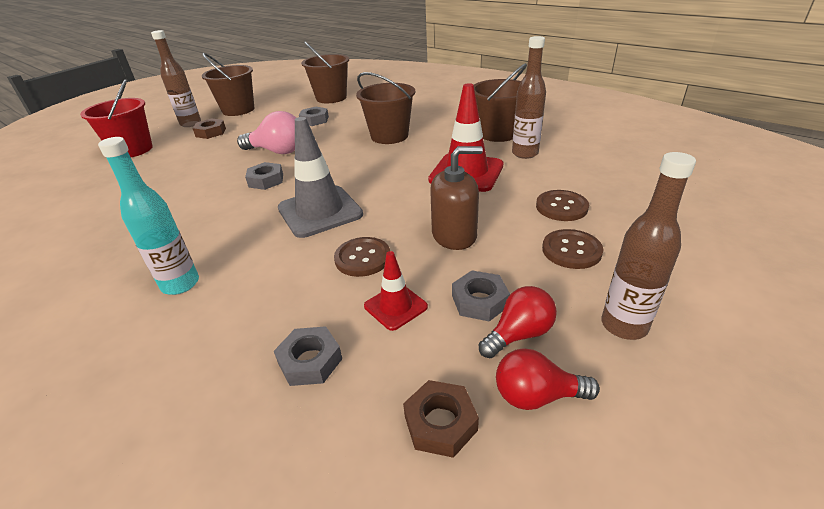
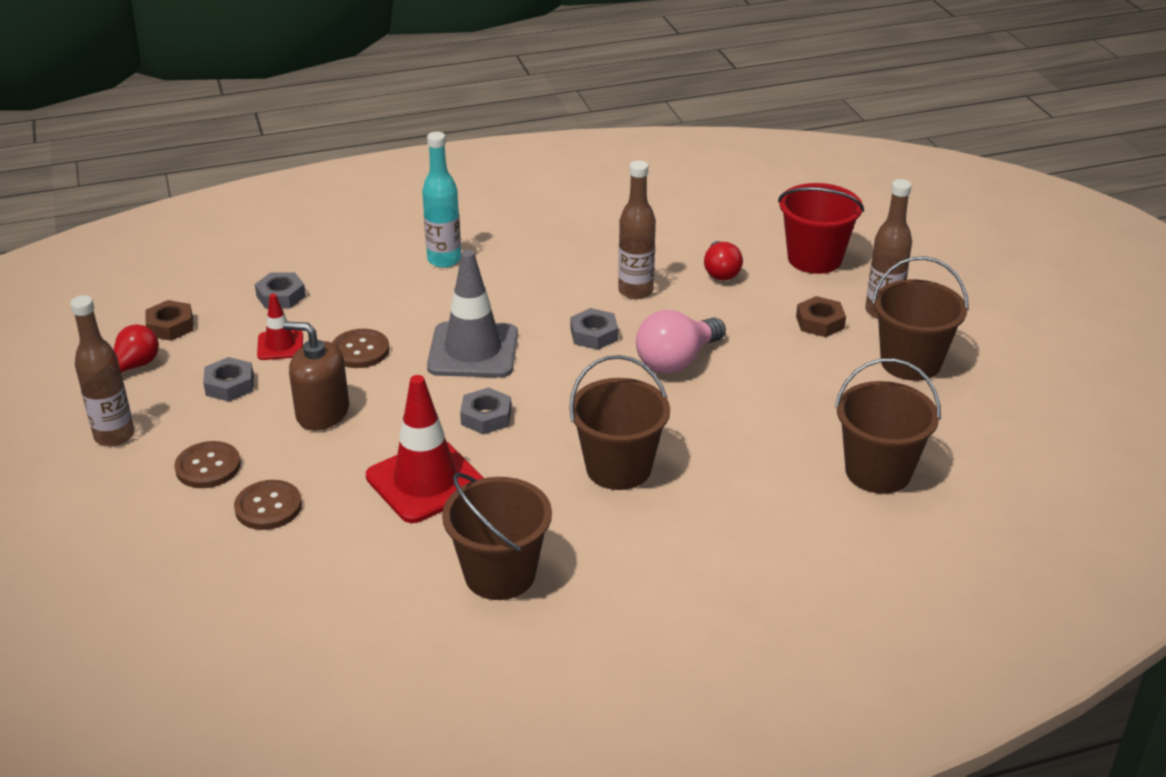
camera: 120 degrees right, 0 degrees up
grey nut [299,107,329,126] -> grey nut moved to [460,387,511,435]
brown soap dispenser [430,146,483,250] -> brown soap dispenser turned 90 degrees clockwise [283,321,349,430]
red light bulb [479,286,557,358] -> red light bulb moved to [704,241,743,281]
brown bottle [512,36,546,159] -> brown bottle moved to [618,160,656,299]

